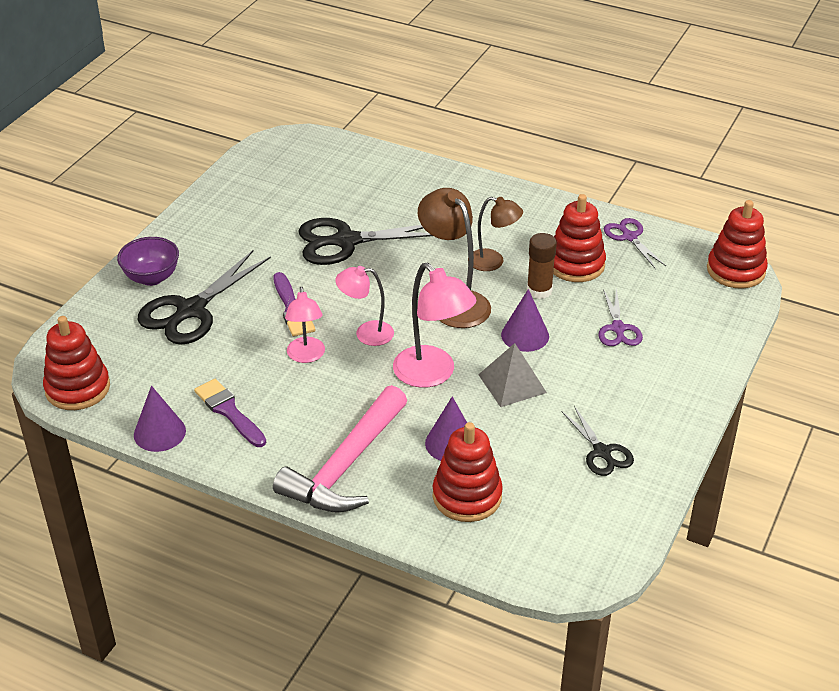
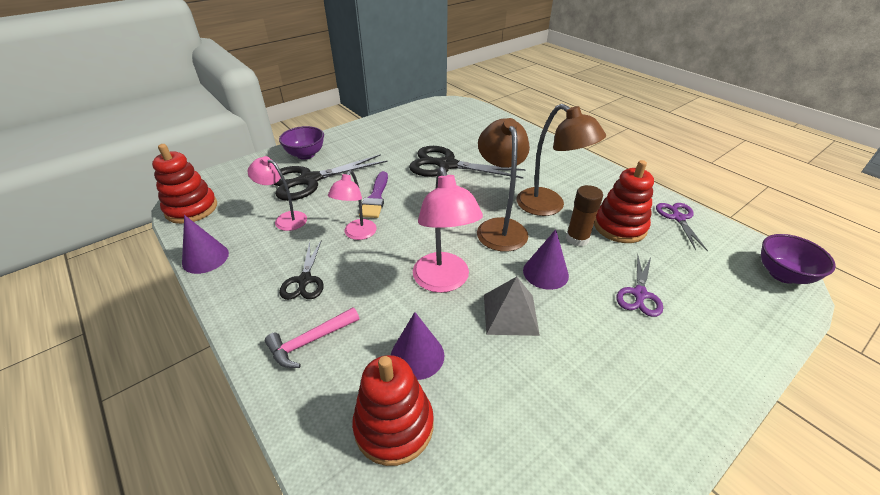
camera: 25 degrees right, 0 degrees up
purple brush [194,379,266,447] -> none
pink hammer [273,385,407,513] -> pink hammer [265,307,359,368], size x0.53
pink lamp [335,266,394,346] -> pink lamp moved to [248,156,307,231]
brown lamp [473,197,523,271] -> brown lamp [517,104,606,216], size x1.58
black scissors [561,406,634,476] -> black scissors moved to [279,240,324,300]
red stacking toy [707,200,768,289] -> purple bowl [761,234,836,284]

